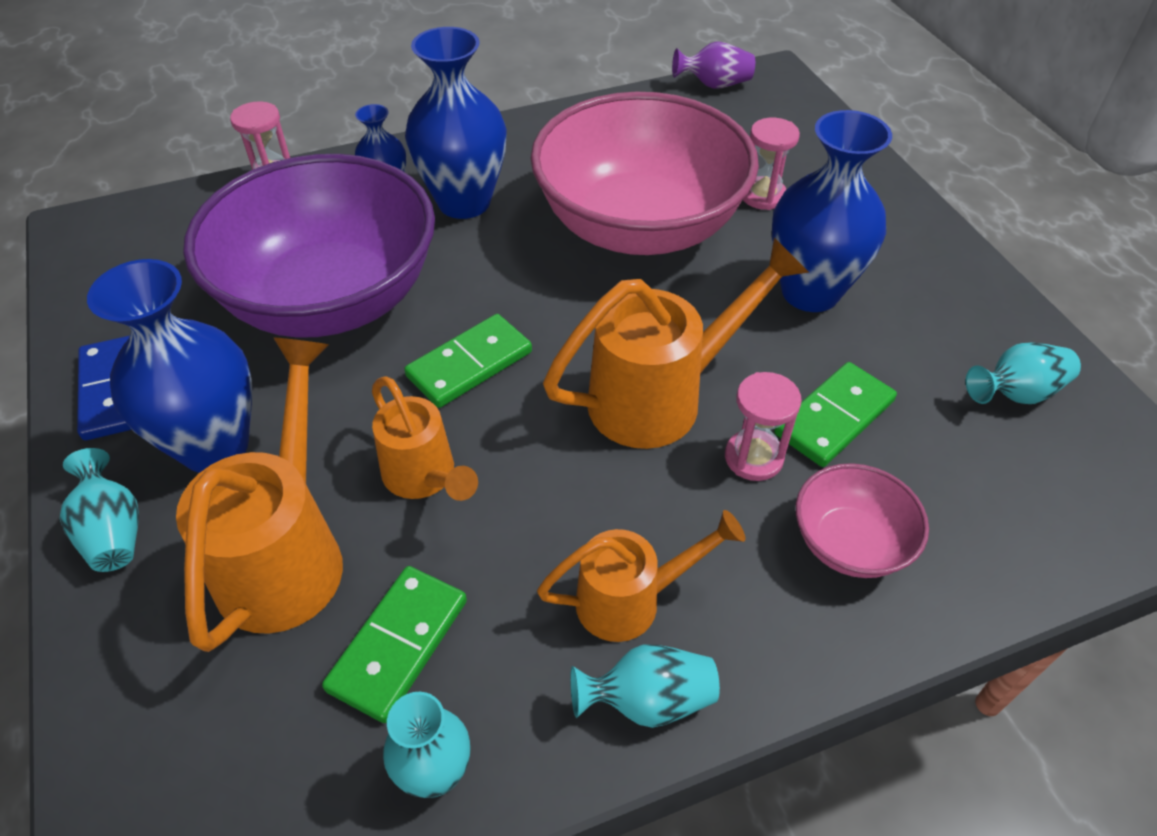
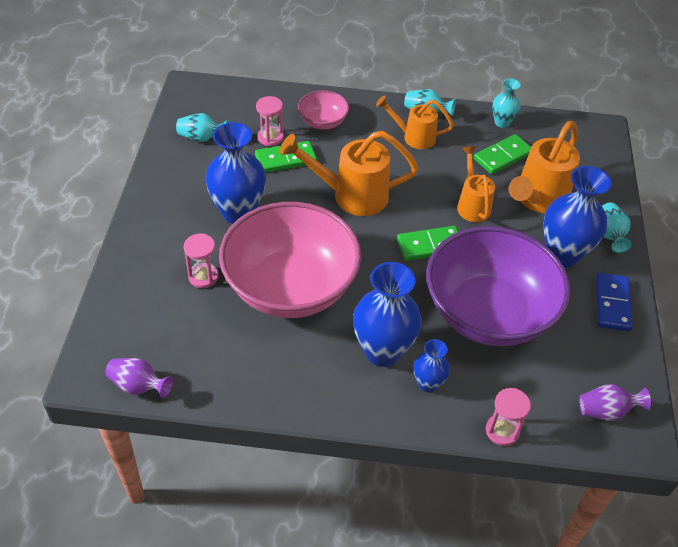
camera: 155 degrees left, 0 degrees up
pink hourglass [725,372,802,481] -> pink hourglass moved to [256,96,284,146]
none -> purple vase [579,384,651,421]

